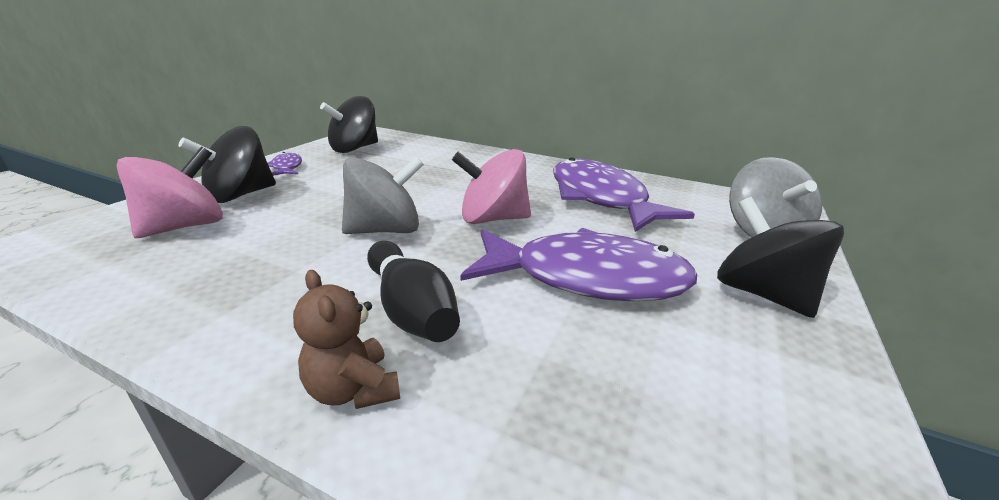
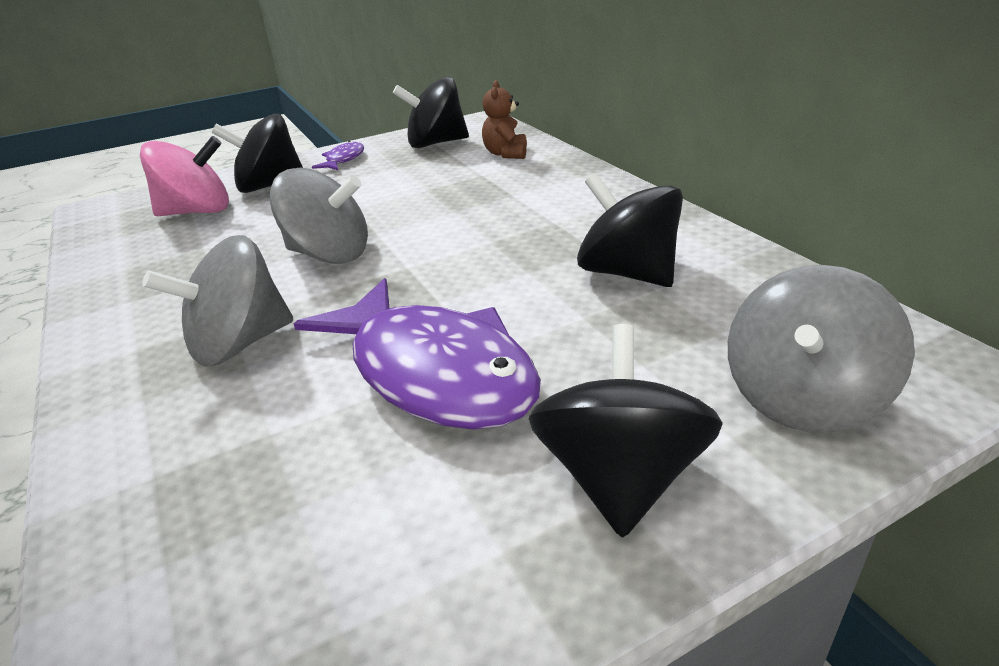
camera: 40 degrees right, 5 degrees up
brown teddy bear [293,270,400,409] -> brown teddy bear moved to [482,80,527,159]
black bowling pin [367,241,460,342] -> grey spinning top [142,235,293,367]
pink spinning top [452,149,531,224] -> none
purple fish [553,157,695,232] -> black spinning top [577,173,683,287]

